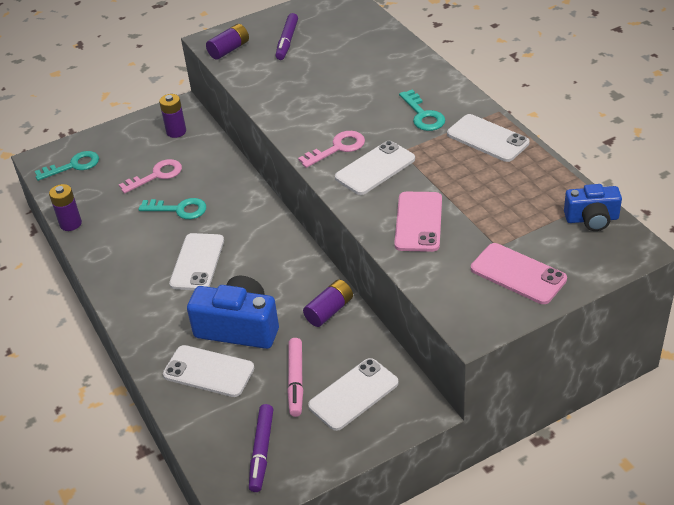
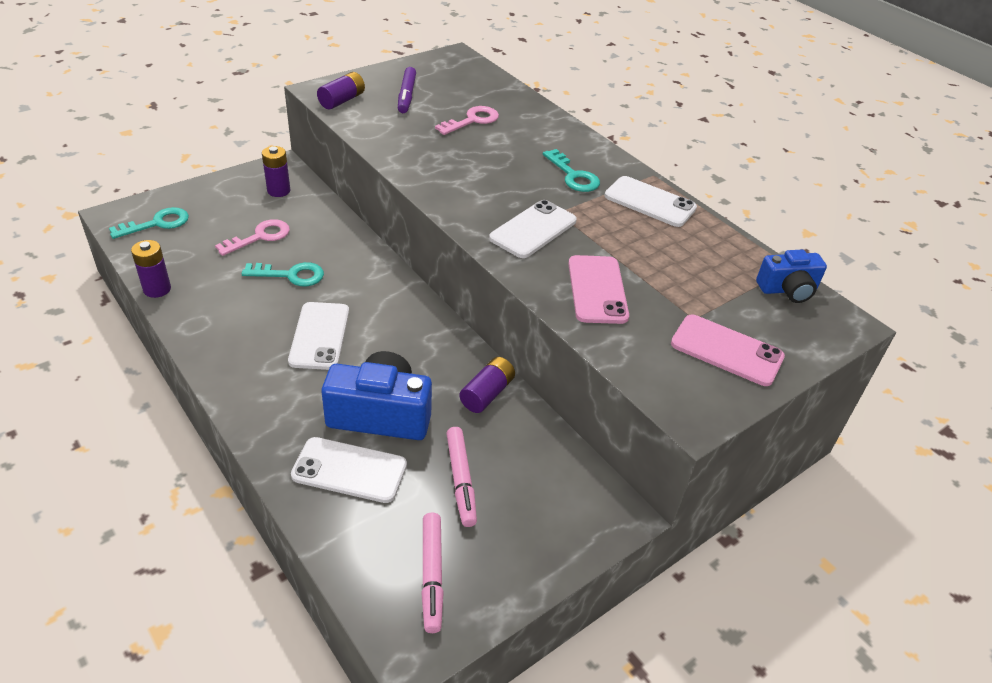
camera: 15 degrees left, 0 degrees up
purple marker [249,404,274,492] -> pink marker [421,513,444,633]
pink key [298,131,365,168] -> pink key moved to [435,106,499,135]
white phone [308,358,399,431] -> none

